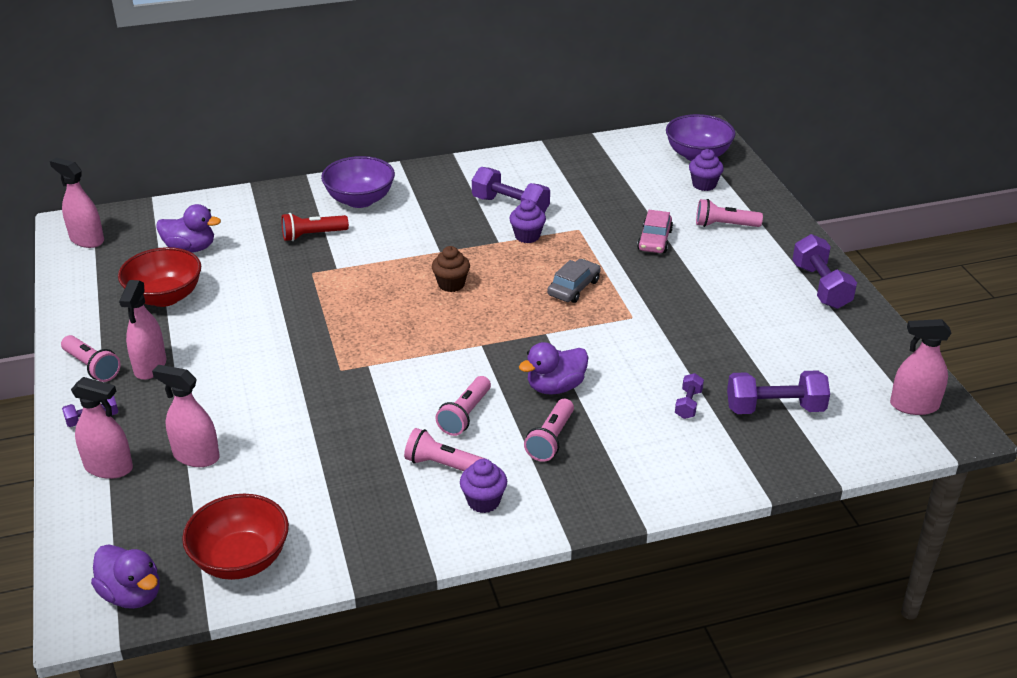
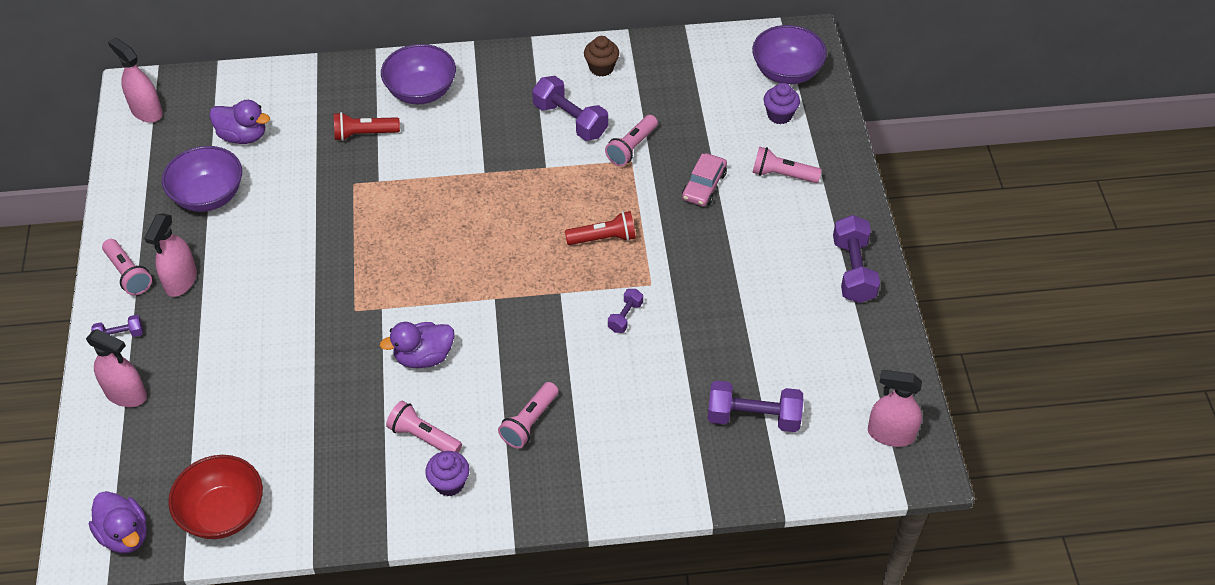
camera: 10 degrees right, 15 degrees up
red bowl [118,247,201,307] -> purple bowl [162,146,242,212]
pink spray bottle [152,365,220,467] -> none
brown cupcake [432,246,470,292] -> brown cupcake moved to [584,36,619,77]
pink flashlight [435,376,491,436] -> pink flashlight moved to [605,115,658,166]
purple cupcake [509,199,546,243] -> none
purple duck [519,342,589,395] -> purple duck moved to [380,322,454,368]
grey car [547,259,601,303] -> red flashlight [565,211,636,245]
purple dumbbell [675,373,704,419] -> purple dumbbell moved to [608,289,643,333]

